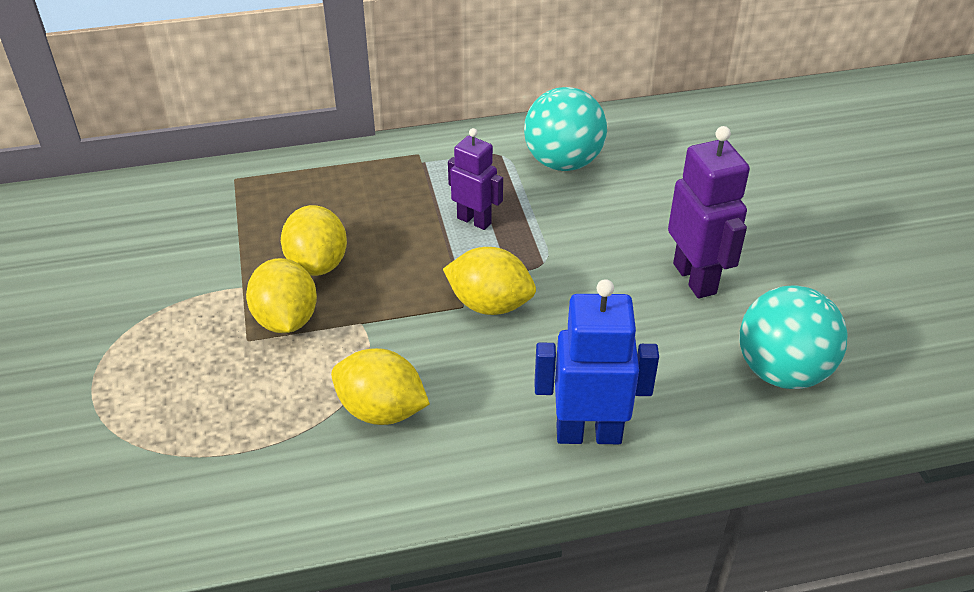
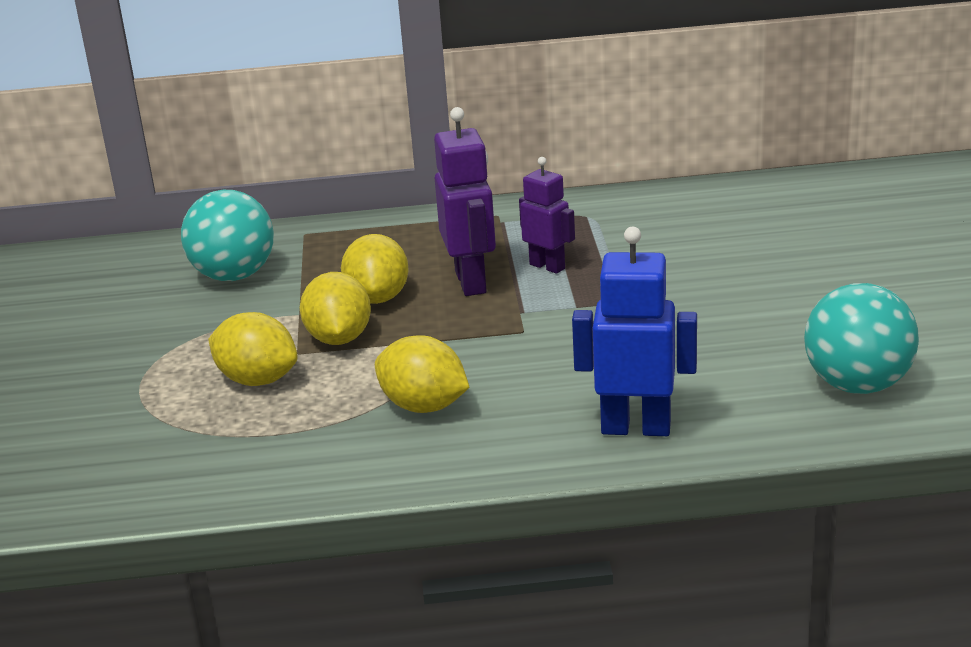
camera: 10 degrees right, 15 degrees down
yellow lemon [443,247,536,315] -> yellow lemon moved to [208,312,298,386]
turquoise ball [524,87,607,171] -> turquoise ball moved to [181,190,274,281]
purple robot [668,126,750,299] -> purple robot moved to [434,107,496,296]

